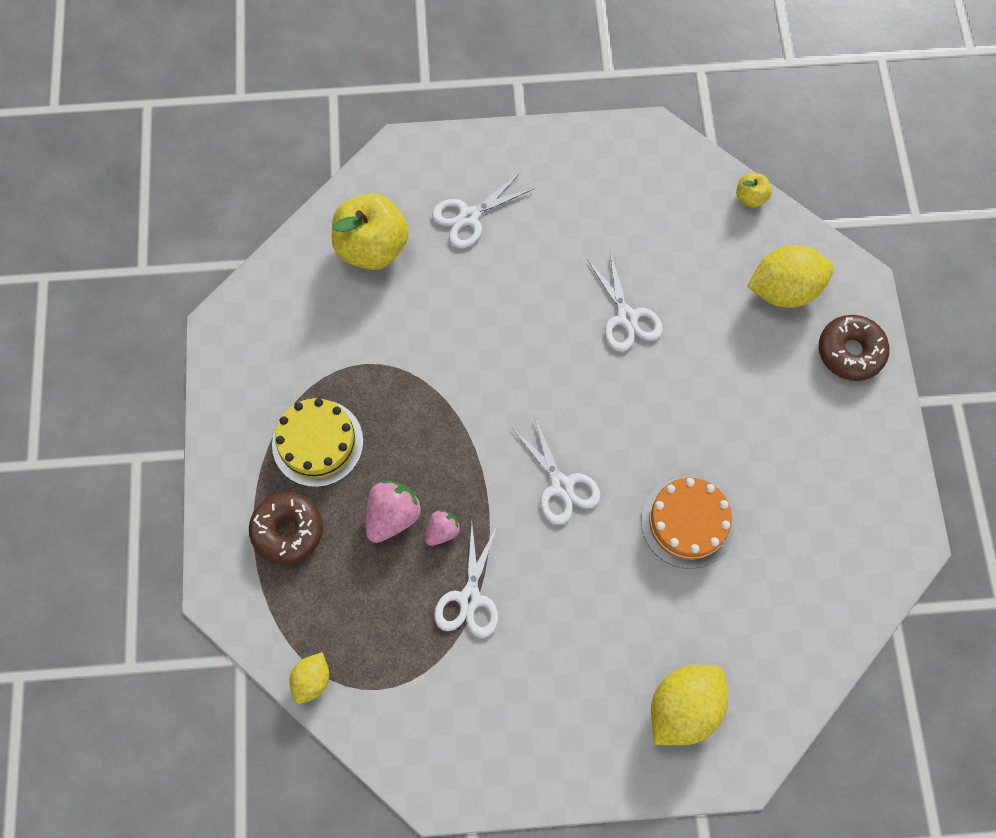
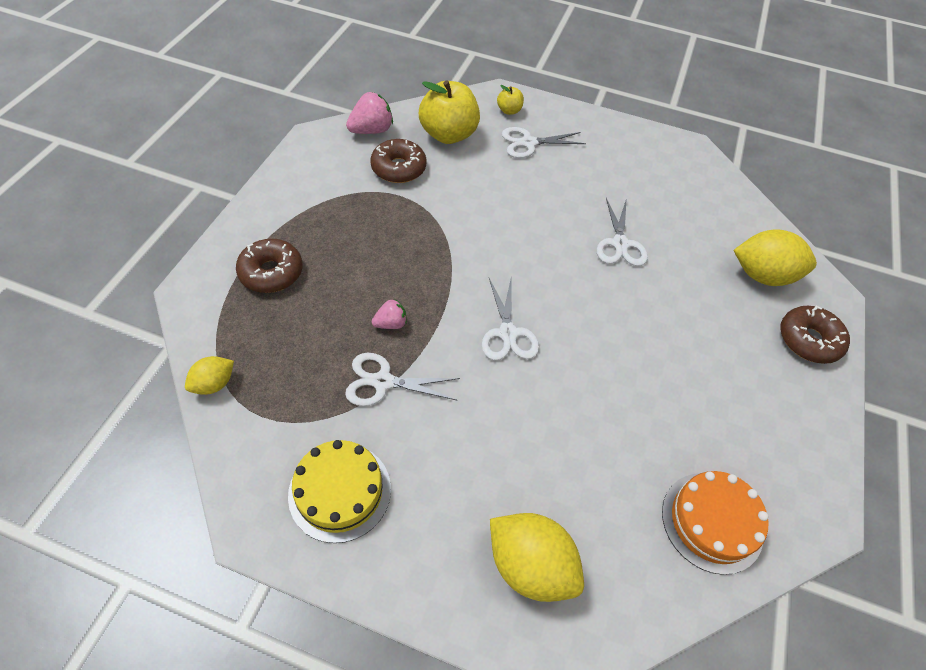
camera: 20 degrees right, 15 degrees down
yellow cake [272,398,363,487] -> yellow cake moved to [288,440,391,543]
pink strawberry [366,480,422,543] -> pink strawberry moved to [346,92,393,134]
white scissors [434,524,498,638] -> white scissors turned 60 degrees clockwise [345,353,460,406]
orange cake [641,477,734,569] -> orange cake moved to [662,471,769,575]
yellow lemon [651,665,728,745] -> yellow lemon turned 60 degrees clockwise [490,513,584,602]
yellow apple [736,173,772,208] -> yellow apple moved to [497,85,524,115]
none -> brown donut [370,139,426,183]

